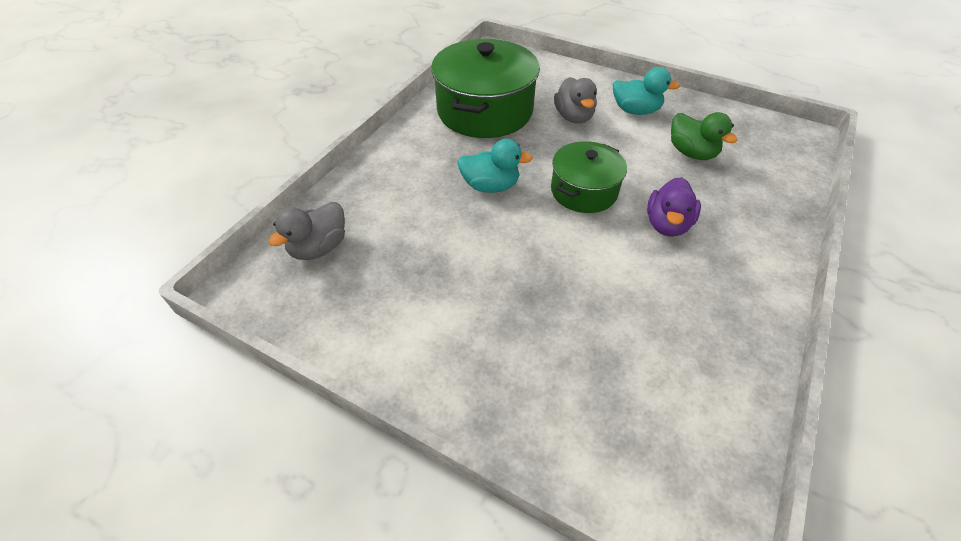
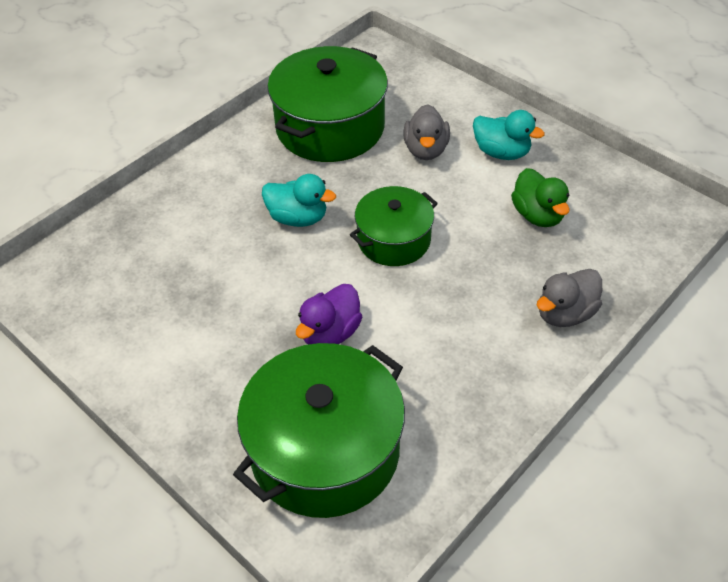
camera: 15 degrees right, 0 degrees up
grey duck [269,202,345,260] -> grey duck moved to [537,269,602,327]
purple duck [647,177,701,237] -> purple duck moved to [296,284,362,345]
none -> green pot [233,343,405,518]

